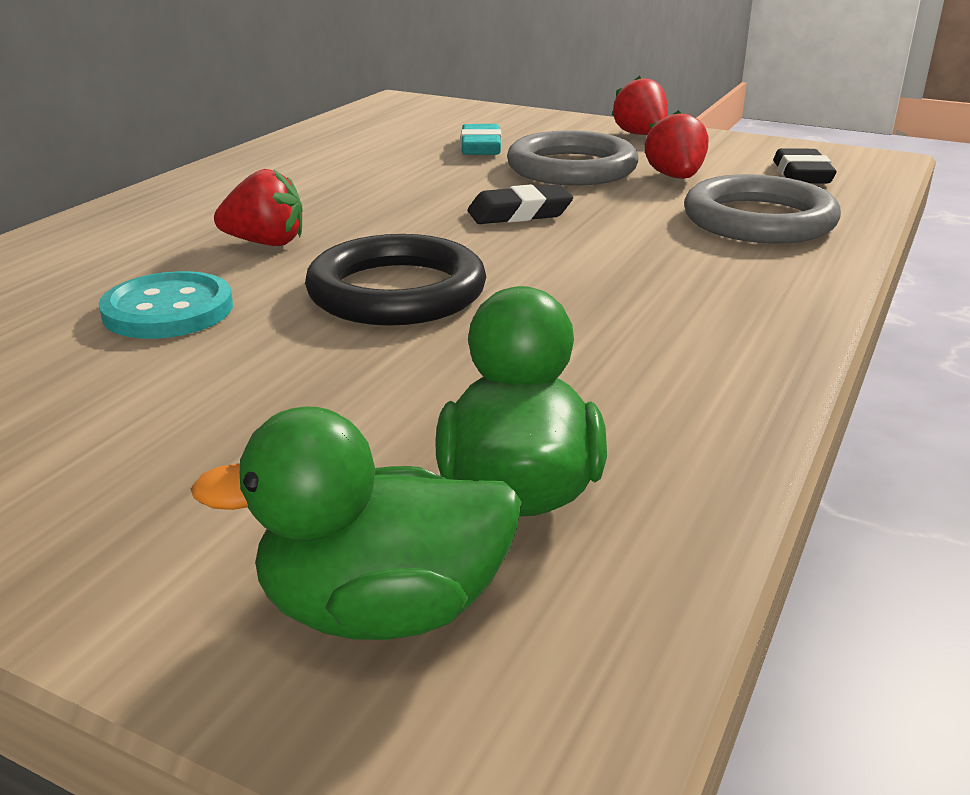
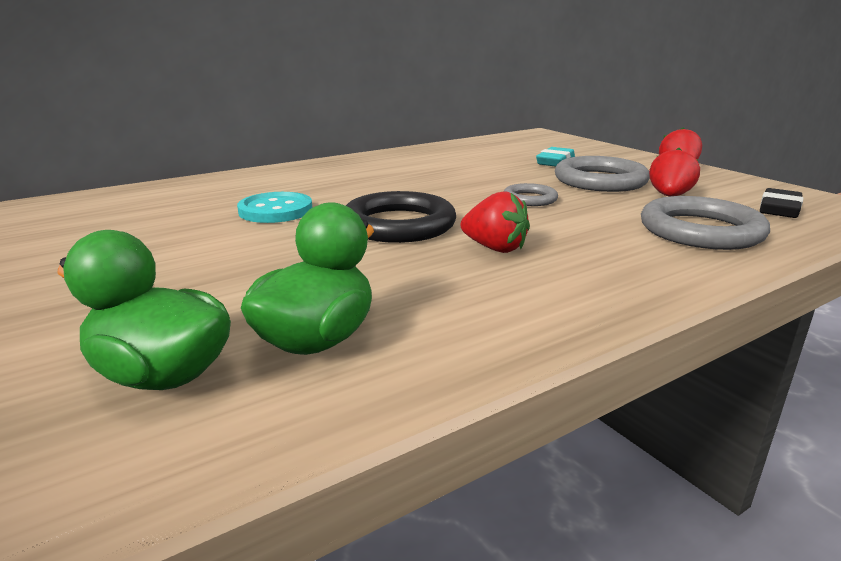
camera: 30 degrees right, 5 degrees down
red strawberry [214,169,303,246] -> red strawberry moved to [461,191,530,253]
black eraser [468,184,573,224] -> grey ring [504,183,558,206]

